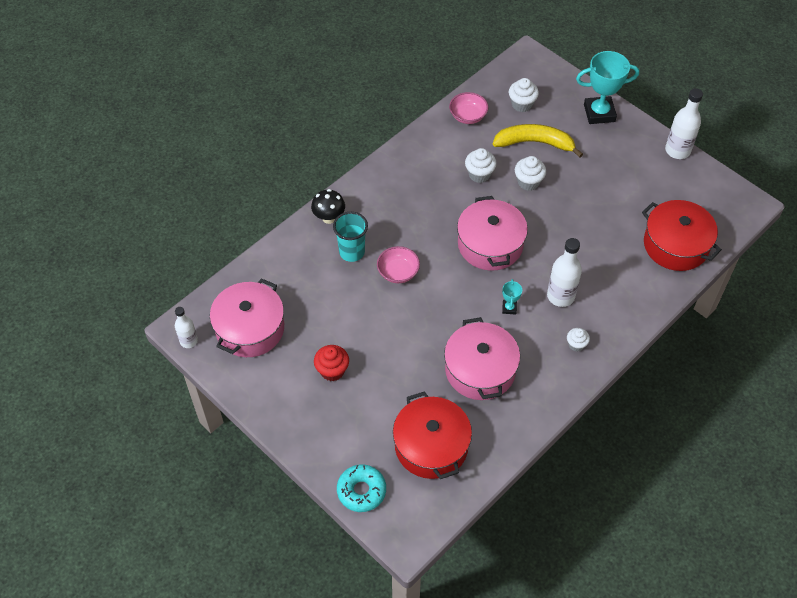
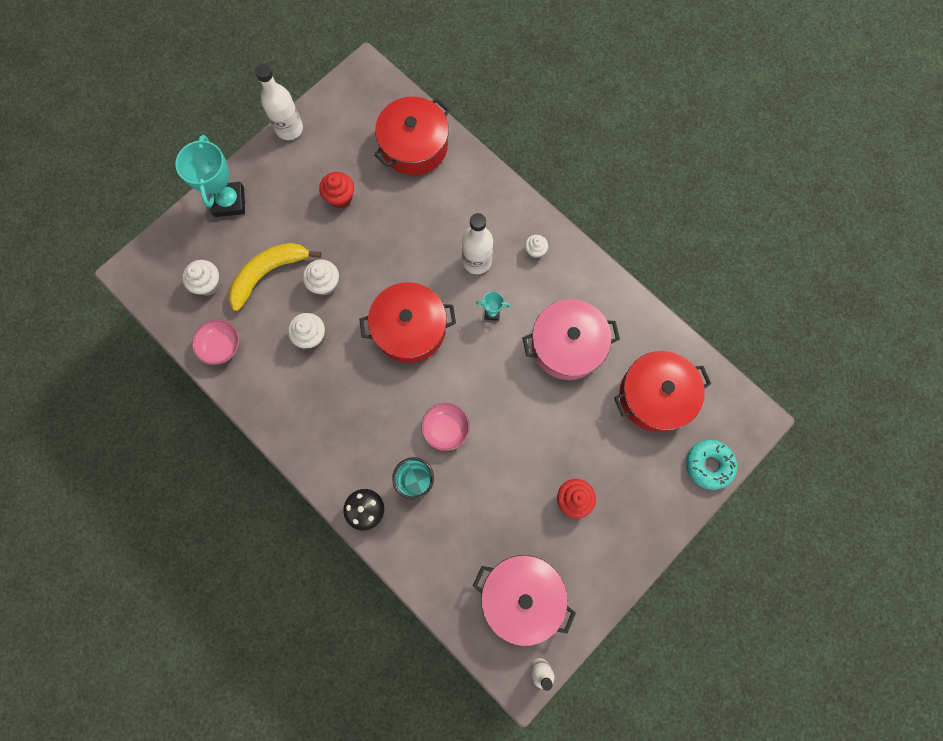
camera: 90 degrees left, 20 degrees up
pink pot [457,196,528,271] -> red pot [359,282,456,363]
yellow banana [493,124,583,158] -> yellow banana turned 45 degrees clockwise [229,243,322,311]
none -> red cupcake [319,172,354,209]

